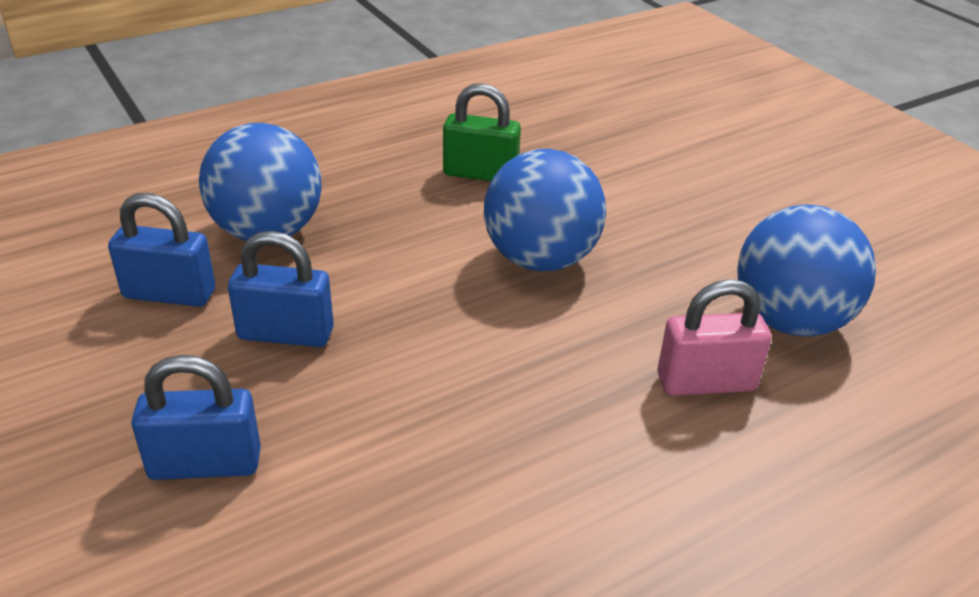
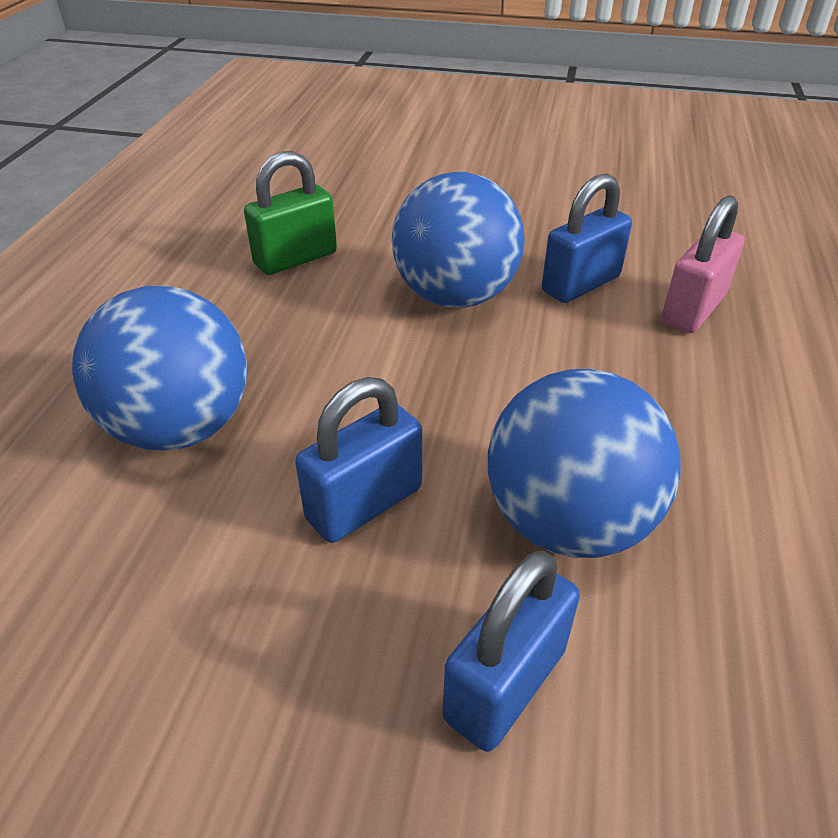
camera: 45 degrees left, 5 degrees up
blue padlock [108,193,215,307] -> blue padlock moved to [542,174,632,303]
blue ball [737,205,876,336] -> blue ball moved to [488,369,681,558]

